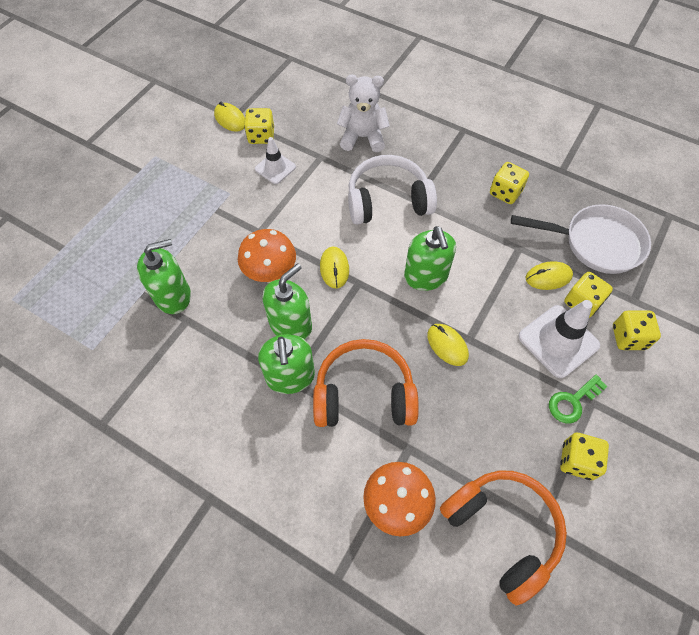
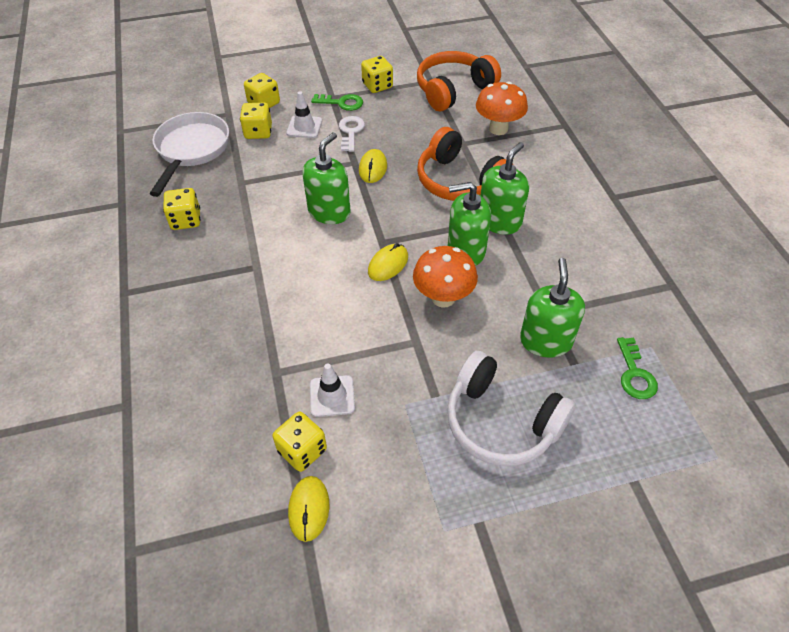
camera: 135 degrees left, 10 degrees down
green soap dispenser [137,239,191,314] -> green soap dispenser turned 75 degrees clockwise [520,258,585,357]
white teddy bear [337,75,390,152] -> none
white headphones [348,155,437,225] -> white headphones moved to [447,351,575,466]
orange headphones [440,471,567,606] -> orange headphones turned 45 degrees clockwise [417,51,501,111]
white pan [511,204,651,274] -> white pan turned 45 degrees clockwise [150,112,229,197]
white traffic cone [518,300,600,378] -> white traffic cone [286,91,322,138], size x0.61
yellow mouse [526,261,573,290] -> none
none -> white key [339,116,365,152]
none -> green key [617,337,658,399]

